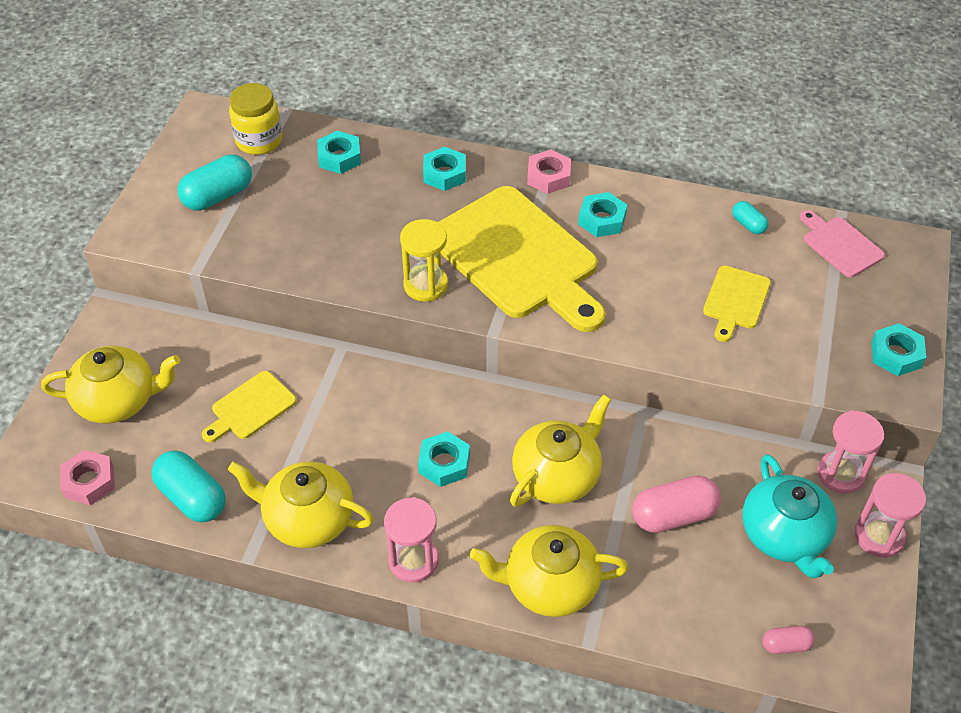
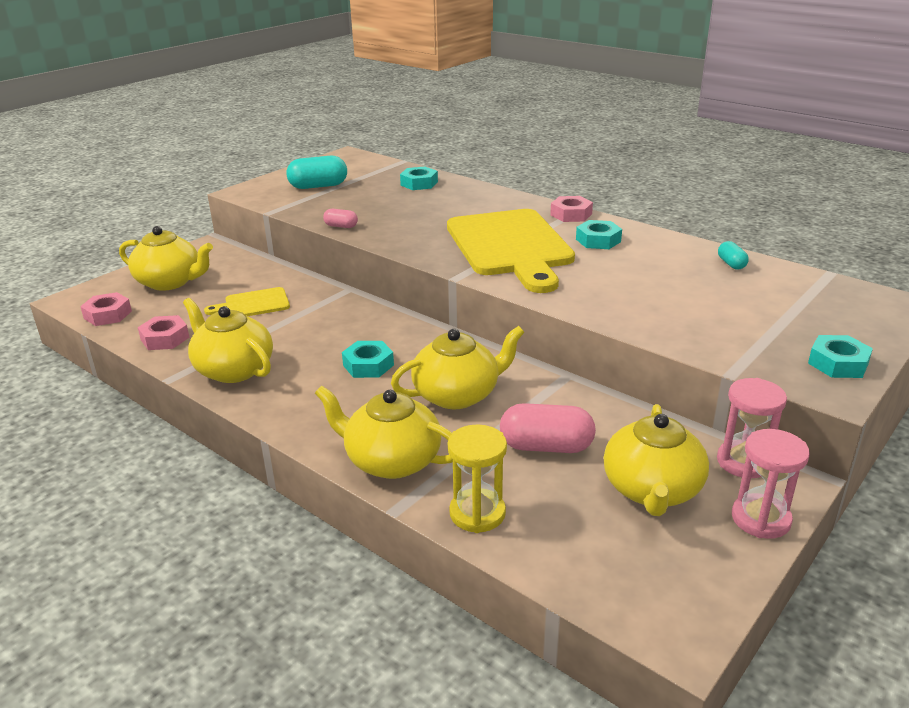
camera: 25 degrees right, 20 degrees down
turquoise capsule [151,451,226,522] -> pink nut [138,315,190,350]
yellow jar [229,83,282,155] -> none
pink hourglass [384,497,439,583] -> none
yellow hourglass [400,219,448,302] -> yellow hourglass moved to [448,425,507,533]
turquoise nut [423,147,466,191] -> none
yellow cutting board [703,266,771,342] -> none
turquoise teapot [742,454,837,578] -> yellow teapot [604,404,709,516]
pink capsule [762,626,815,654] -> pink capsule moved to [323,209,358,228]
pink cutting board [800,210,885,277] -> none

